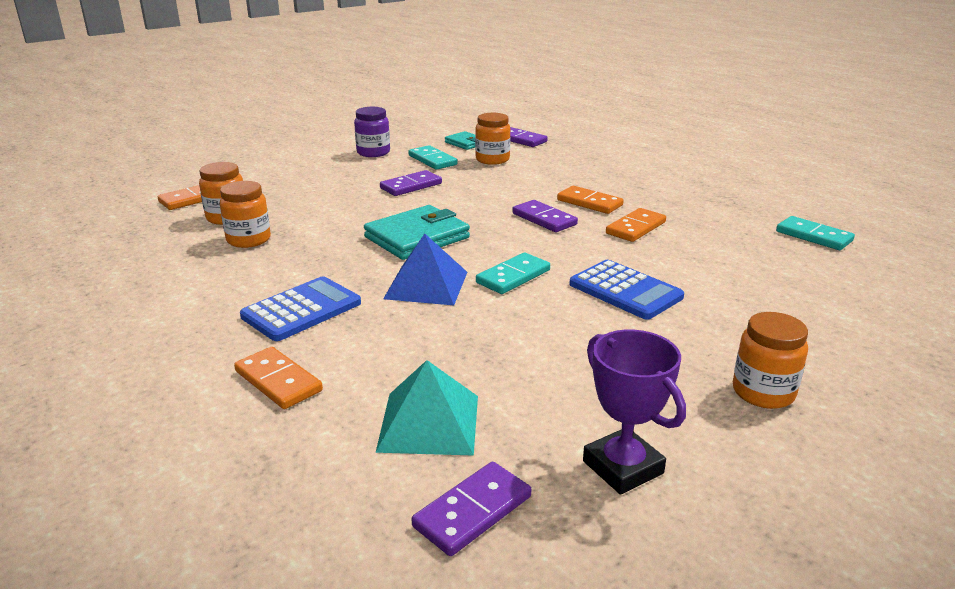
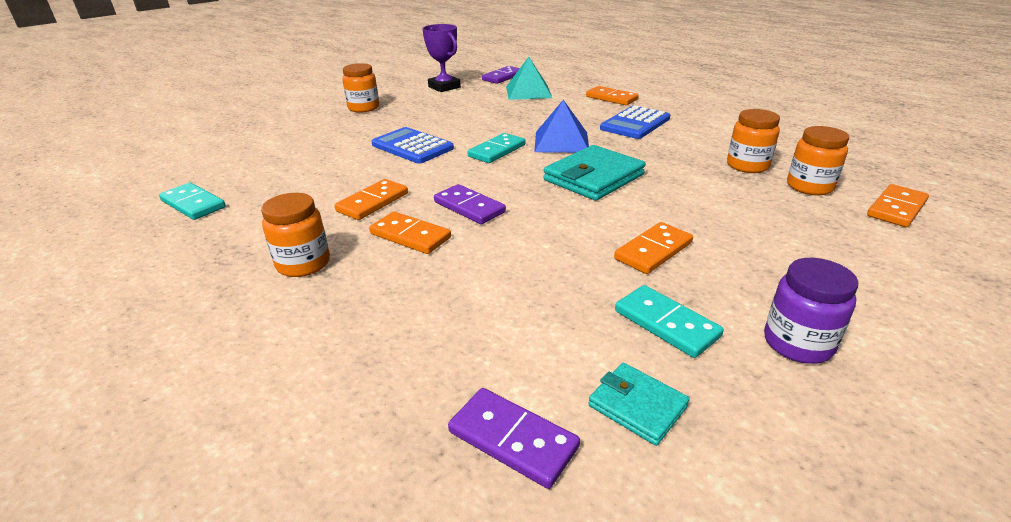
camera: 175 degrees right, 5 degrees up
purple domino [380,170,442,196] -> orange domino [614,222,693,274]
orange jar [475,113,510,165] -> orange jar moved to [261,193,330,277]

